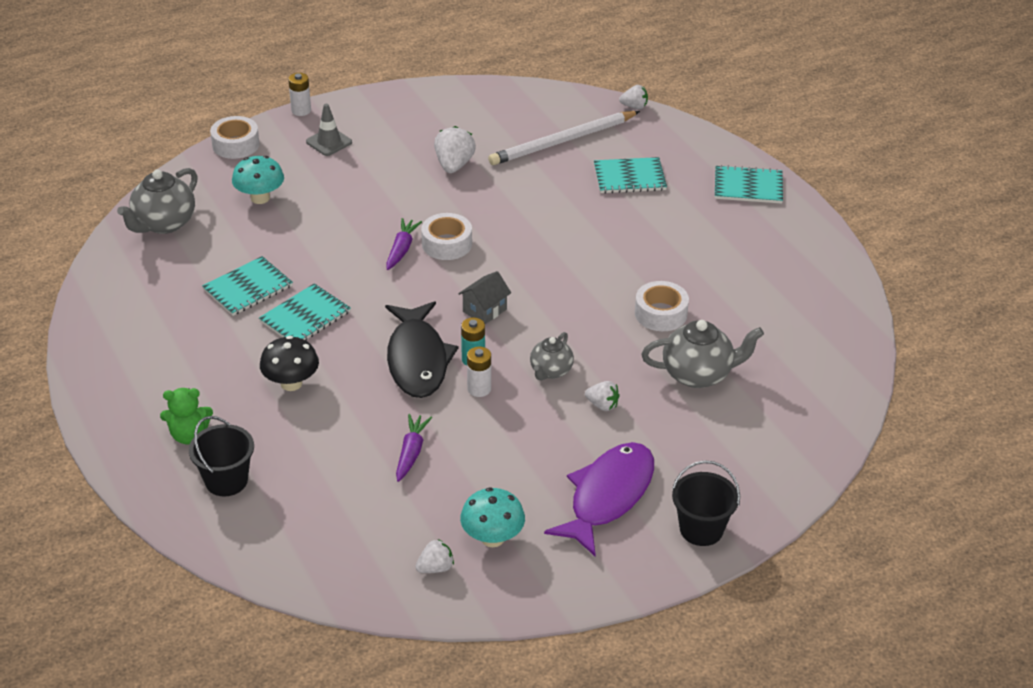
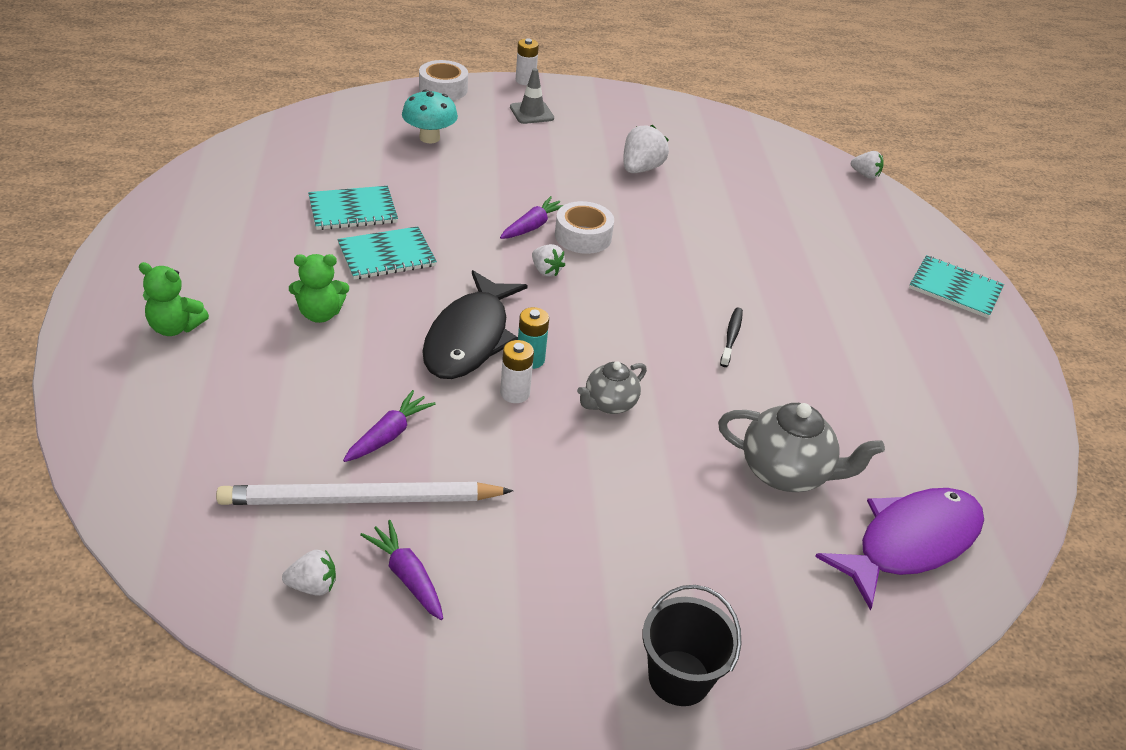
camera: 20 degrees right, 0 degrees up
grey teapot [117,168,198,234] -> none
black bucket [189,416,254,496] -> none
black mushroom [260,336,319,391] -> green teddy bear [289,254,349,323]
grey house [458,271,511,324] -> none
turquoise mushroom [460,487,525,547] -> purple carrot [360,520,443,620]
white pencil [488,111,640,165] -> white pencil moved to [216,482,513,505]
purple fish [544,442,654,556] -> purple fish moved to [815,488,984,611]
white strawberry [585,381,620,411] -> white strawberry moved to [532,244,565,277]
turquoise notebook [594,157,667,194] -> none
white tape [635,281,689,331] -> none
none -> black toothbrush [720,308,743,367]

